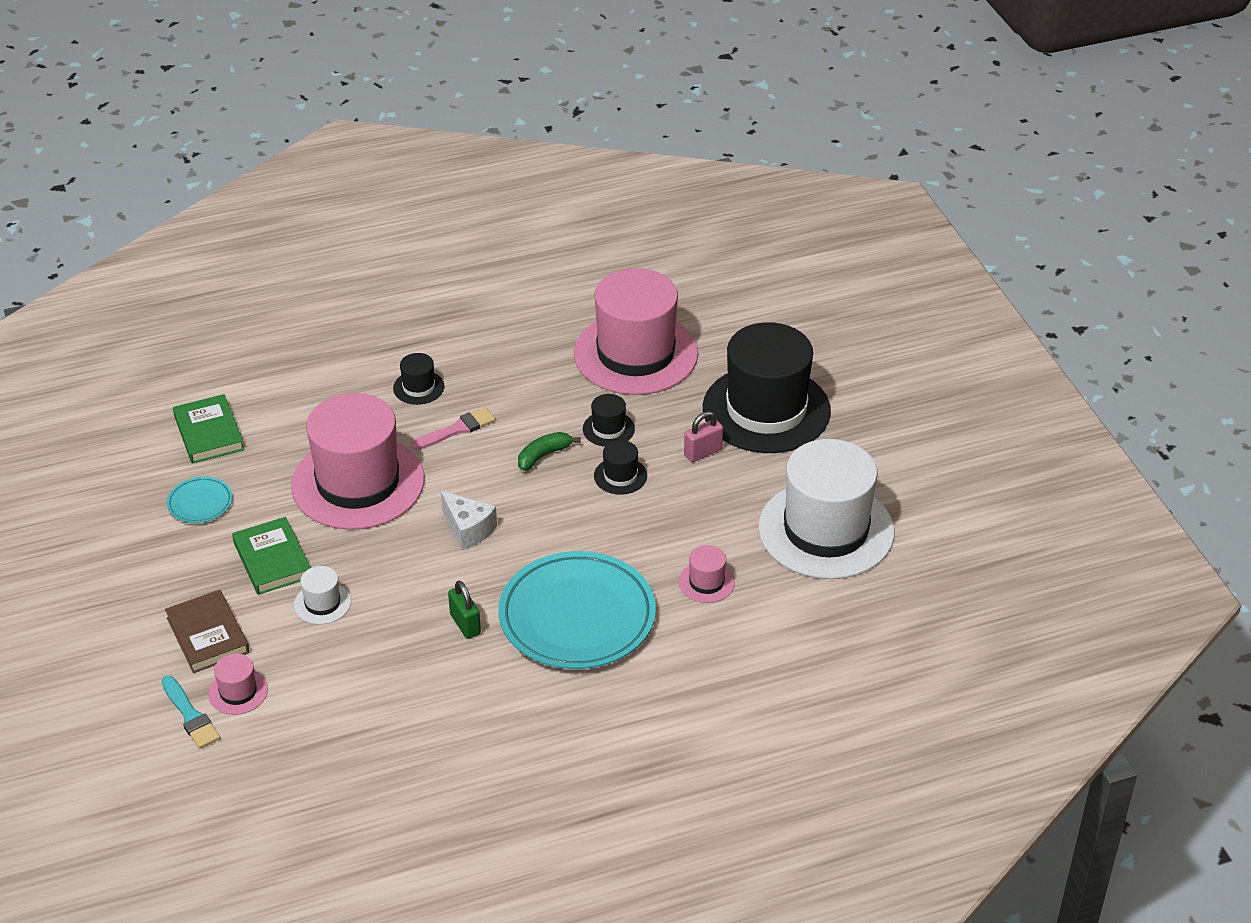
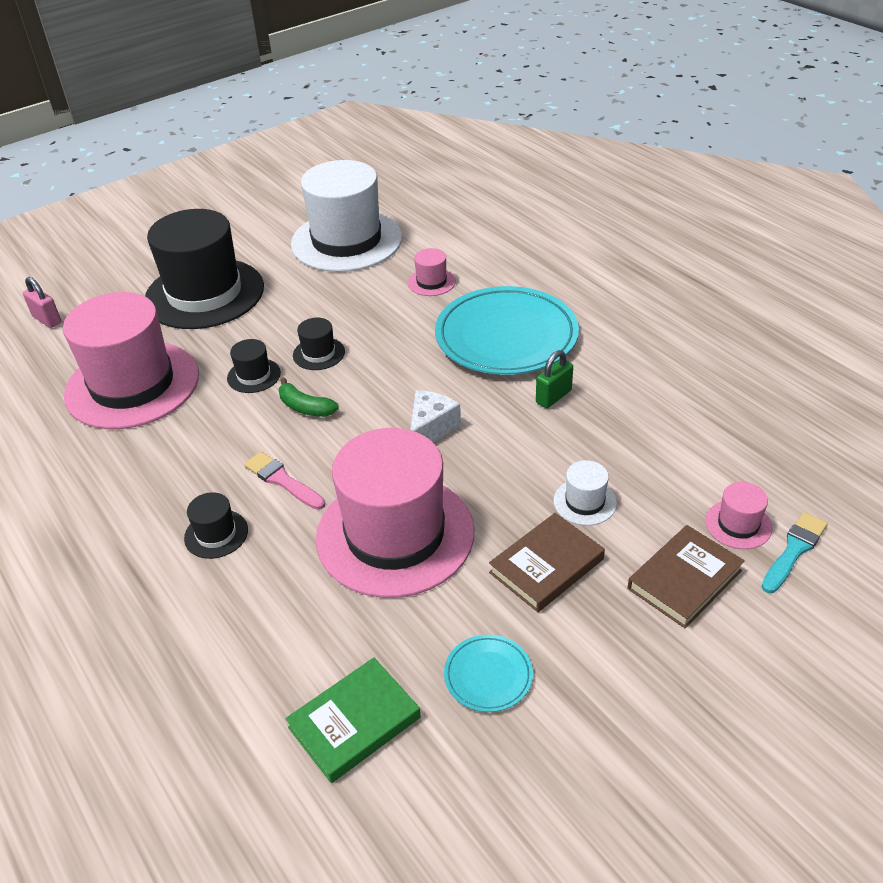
camera: 105 degrees left, 0 degrees up
green book [232,517,311,595] -> brown book [489,513,605,612]
pink padlock [684,411,723,462] -> pink padlock moved to [23,277,61,328]

